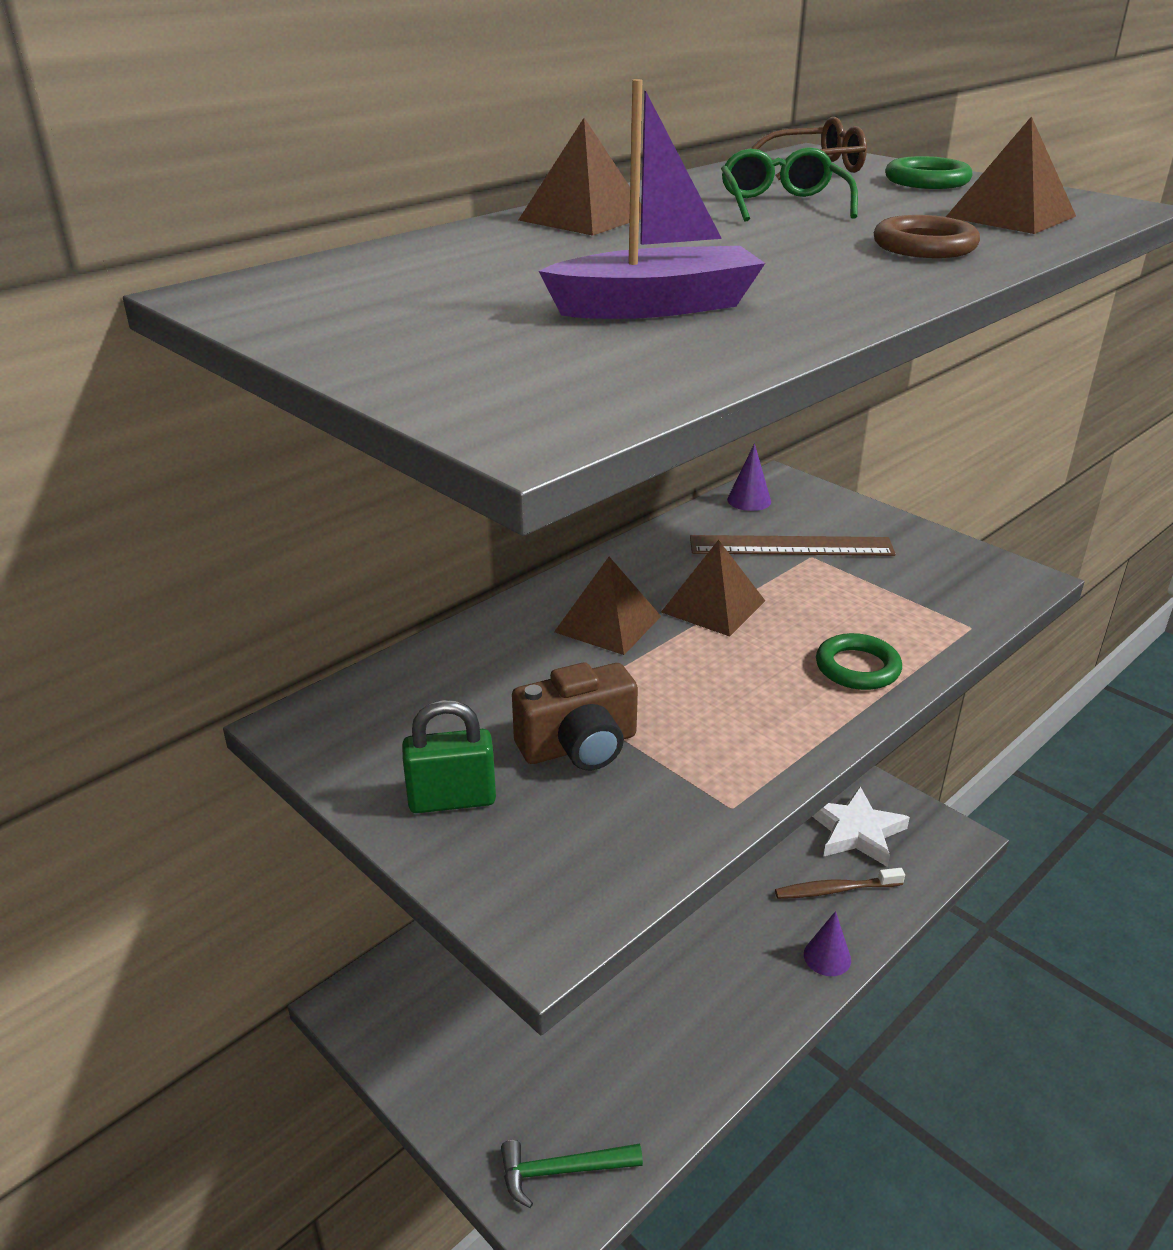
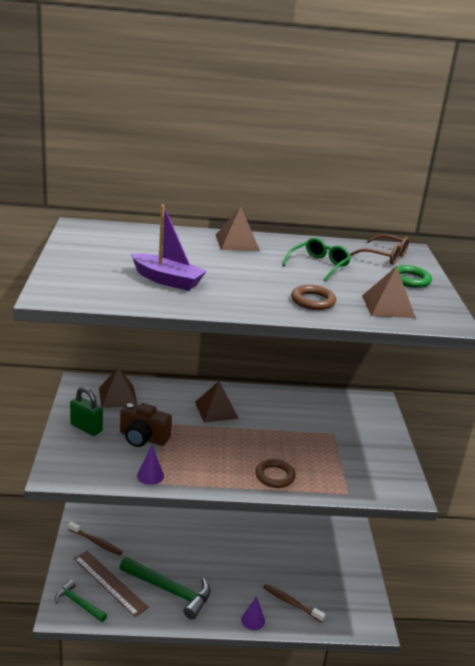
camera: 40 degrees right, 5 degrees down
brown pyramid [661,540,765,637] -> brown pyramid moved to [99,367,138,408]
brown ruler [690,535,896,556] -> brown ruler moved to [74,551,149,617]
purple cone [727,443,771,511] -> purple cone moved to [137,446,164,485]
white star [812,787,910,867] -> none
green ring [816,633,902,690] -> brown ring [256,459,296,488]
none -> brown toothbrush [68,522,123,556]
none -> green hammer [119,557,211,620]

